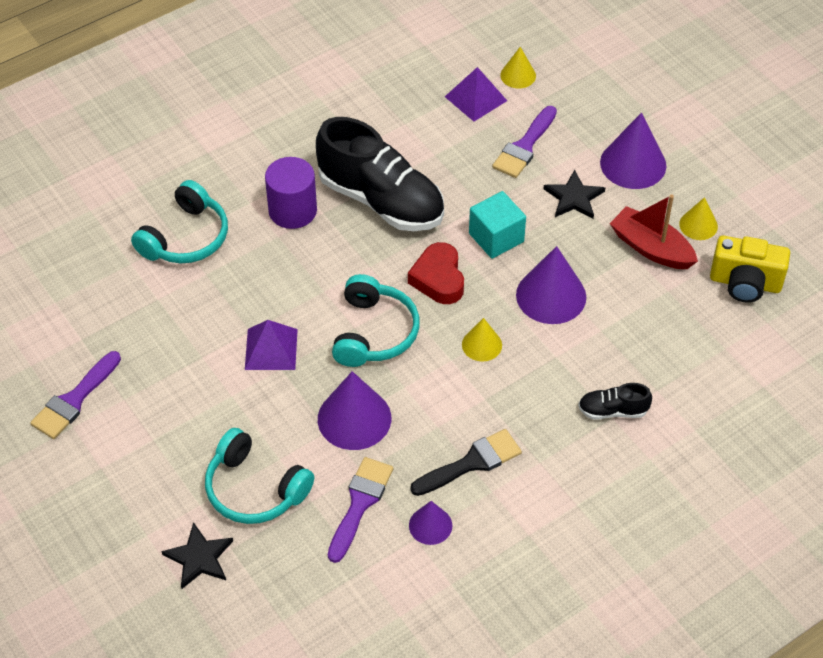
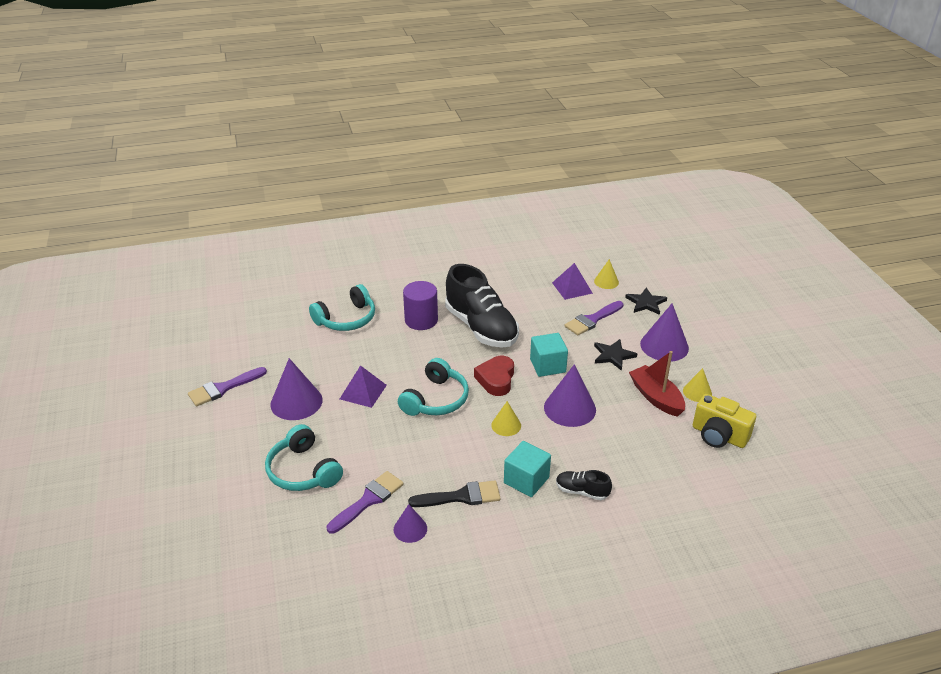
camera: 20 degrees right, 15 degrees down
black star [161,522,233,589] -> black star moved to [625,288,667,315]
purple cone [318,371,391,450] -> purple cone moved to [270,358,323,420]
none -> turquoise cube [504,441,551,497]

